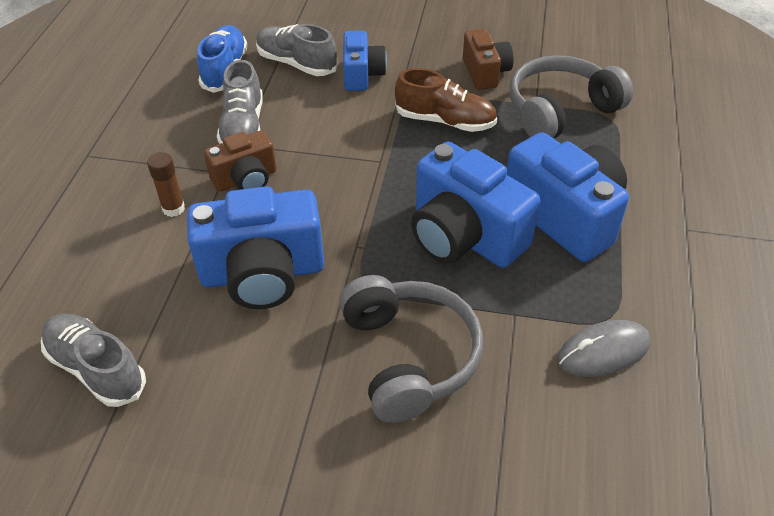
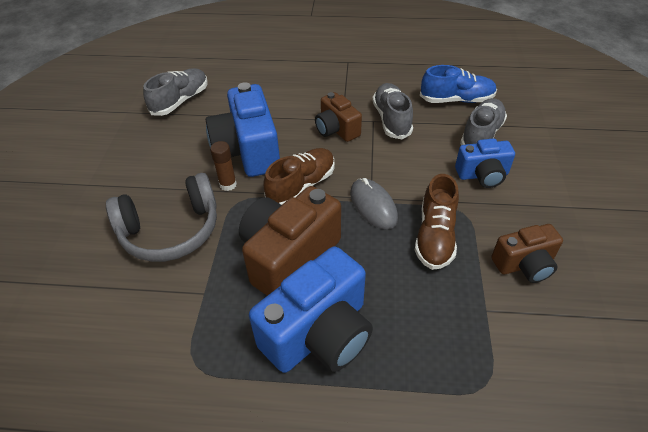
camera: 85 degrees right, 0 degrees up
brown glue stick [147,152,185,217] -> brown glue stick moved to [210,141,237,191]
grey shoe [217,60,263,144] -> grey shoe turned 90 degrees clockwise [372,83,413,139]
blue camera [411,142,540,268] -> brown camera [239,186,341,296]
grey headphones [510,55,633,138] -> none
grey mouse [557,320,650,377] -> grey mouse moved to [350,178,398,229]
none -> brown shoe [263,148,334,205]

